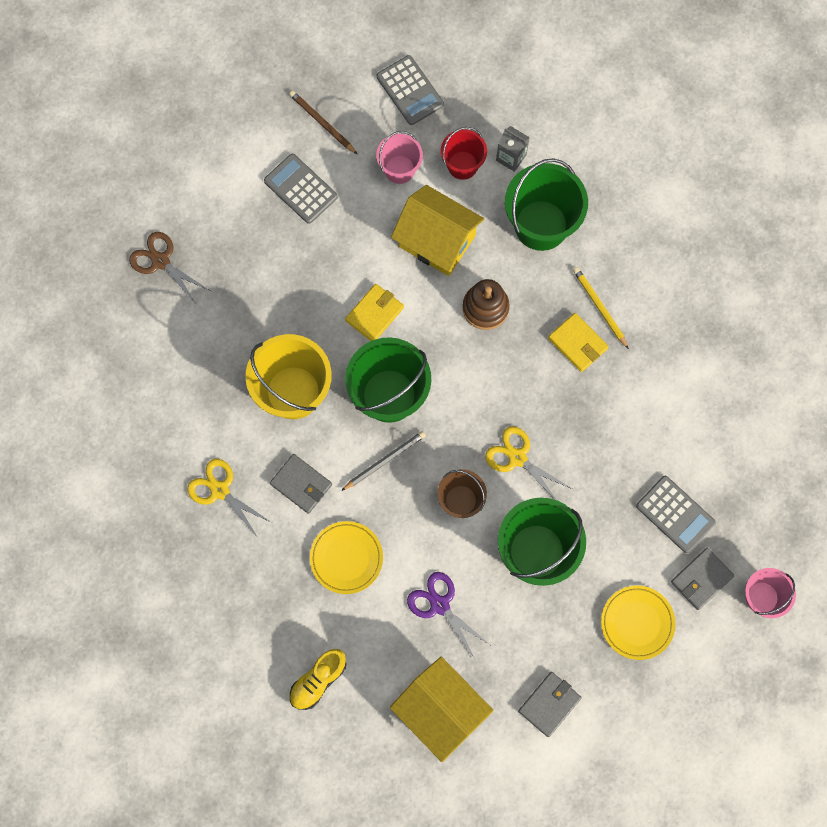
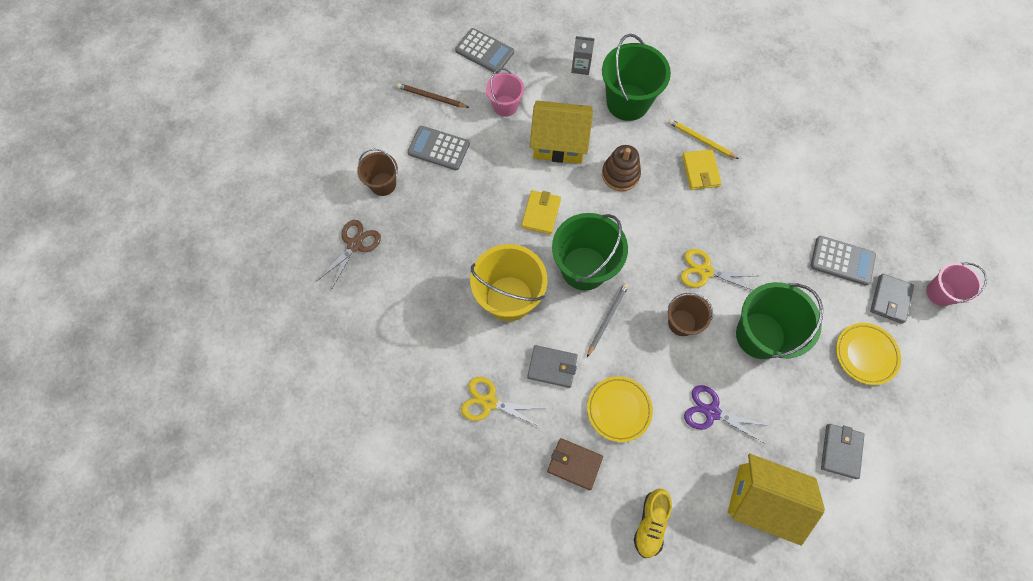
camera: 25 degrees left, 5 degrees down
brown scissors [129,232,211,305] -> brown scissors turned 105 degrees clockwise [317,220,381,290]
red bucket [441,127,487,180] -> none
yellow wallet [548,313,609,372] -> yellow wallet turned 60 degrees clockwise [682,149,722,190]
none -> brown bucket [357,149,398,196]
none -> brown wallet [547,438,603,490]

